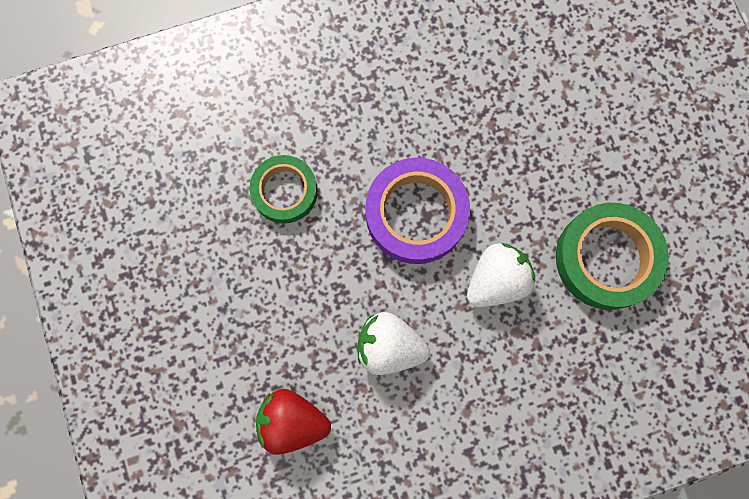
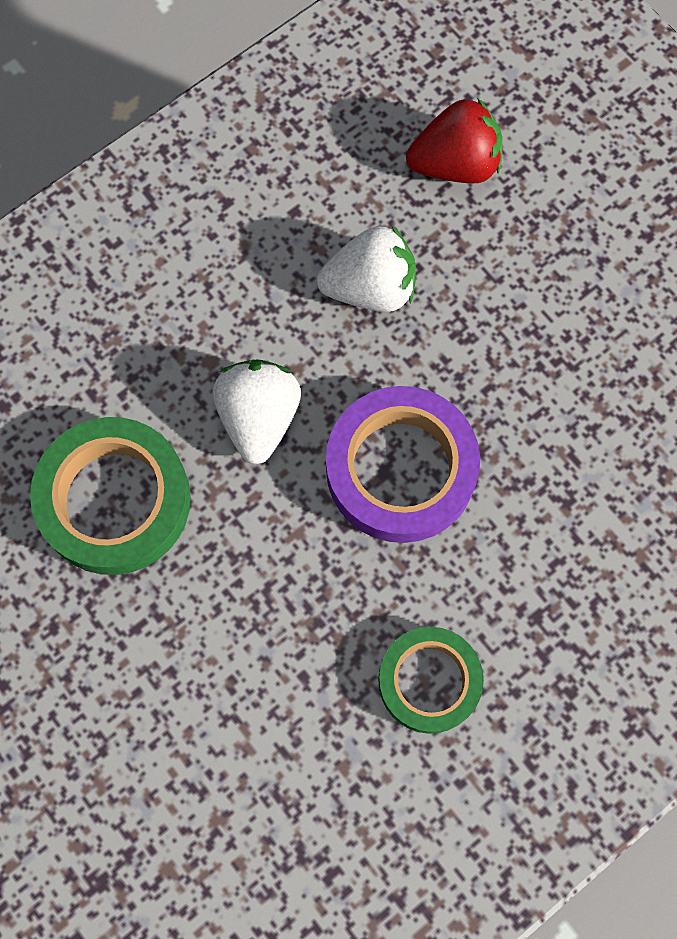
camera: 160 degrees right, 5 degrees down
green tape [250,155,318,224] -> green tape moved to [378,627,484,734]
white strawberry [467,243,535,307] -> white strawberry turned 150 degrees clockwise [212,359,301,464]

